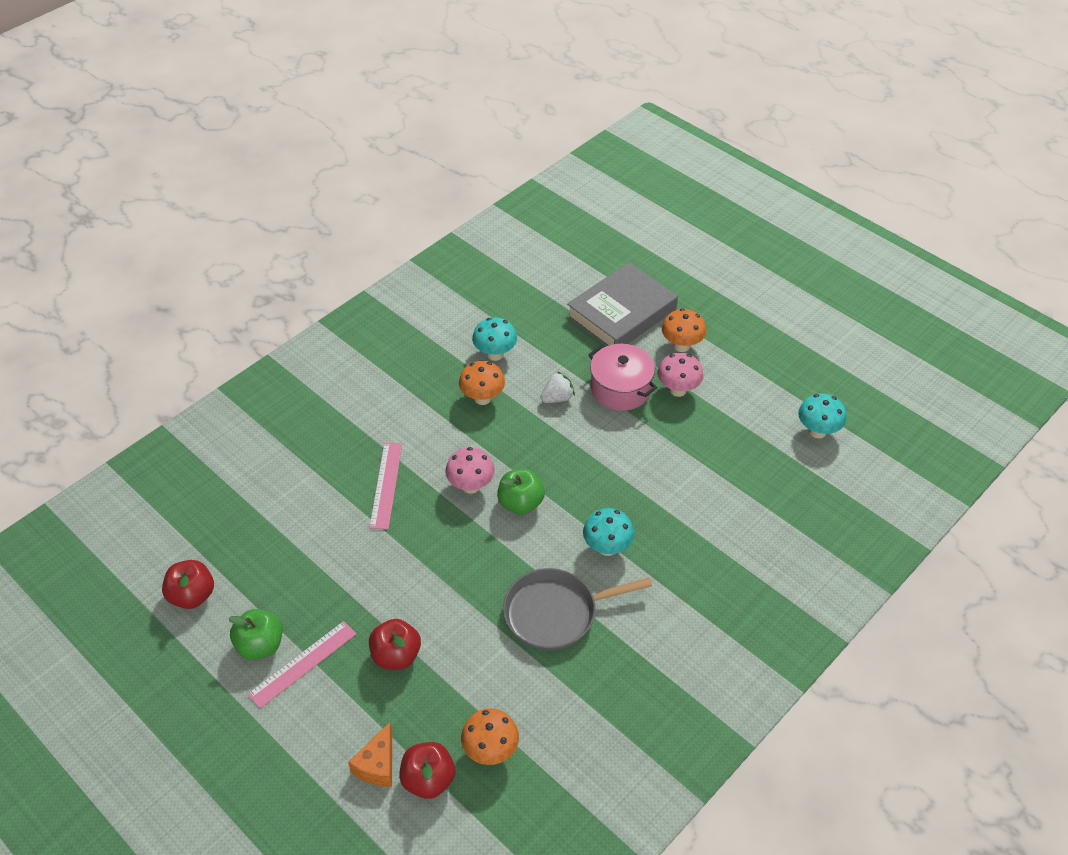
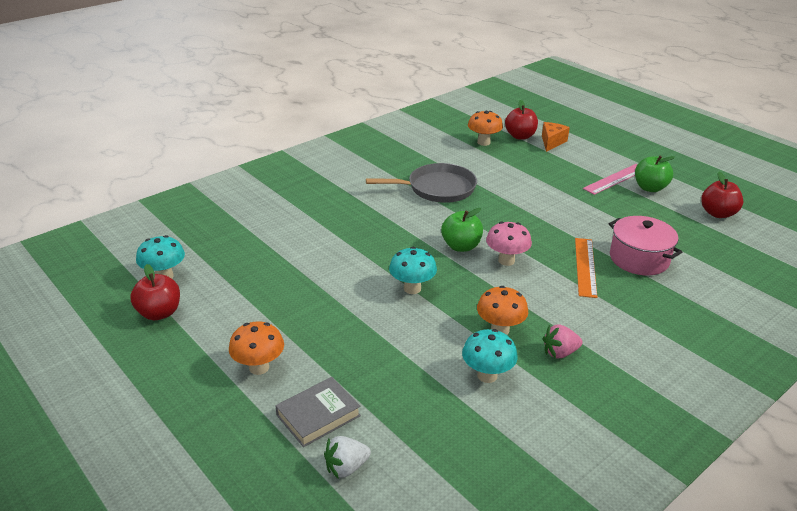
camera: 175 degrees left, 15 degrees down
pink ruler [369,443,402,529] -> orange ruler [575,238,597,298]
red apple [369,619,421,670] -> red apple moved to [130,264,180,320]
white strawberry [541,371,575,403] -> white strawberry moved to [324,436,371,479]
grey book [567,262,678,346] -> grey book [275,377,361,447], size x0.57
turquoise mushroom [583,508,634,556] -> turquoise mushroom moved to [389,247,437,294]
pink pot [588,344,657,411] -> pink pot moved to [609,216,682,275]
pink mushroom [657,353,704,397] -> none
none -> pink strawberry [543,324,583,358]

